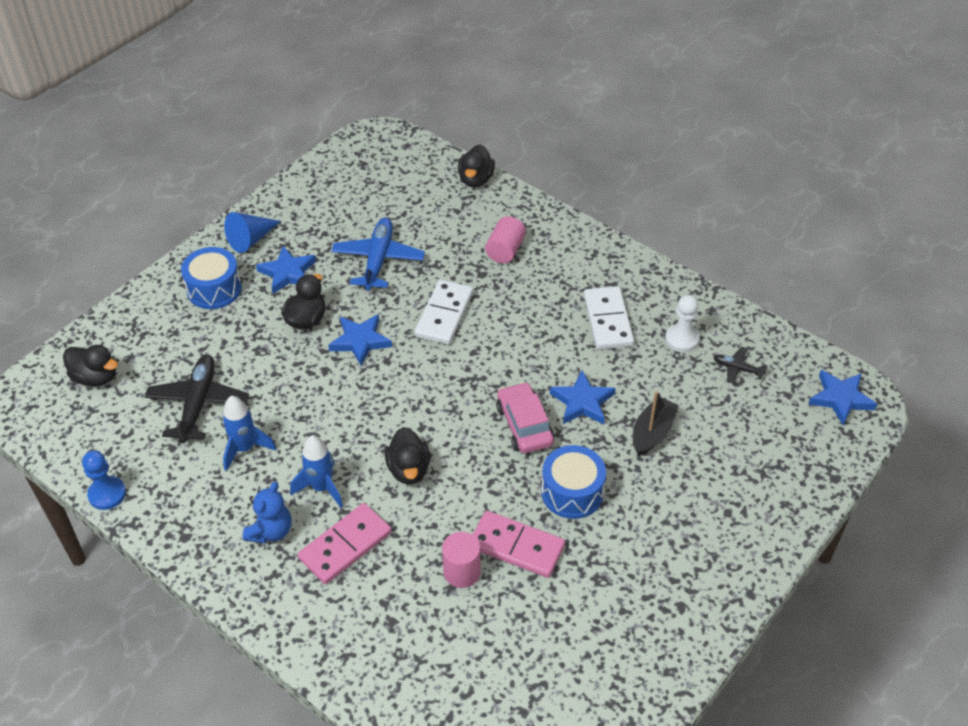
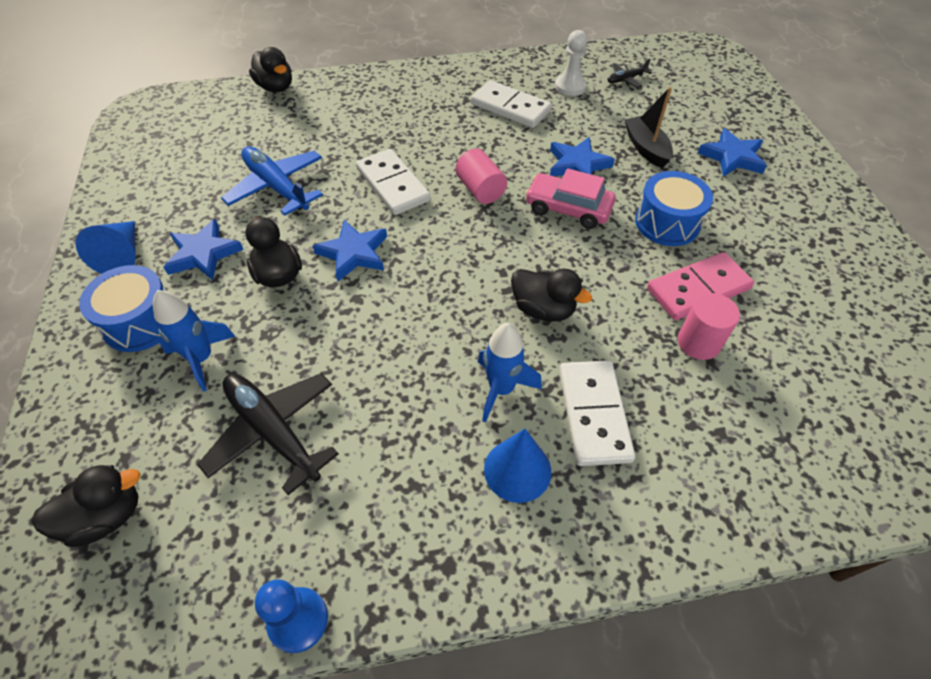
camera: 50 degrees left, 5 degrees up
blue rocket [222,396,276,471] -> blue rocket moved to [153,290,236,392]
blue teddy bear [243,482,291,543] -> blue cone [484,429,551,503]
pink domino [298,503,392,584] -> white domino [559,360,635,466]
pink cylinder [485,216,526,263] -> pink cylinder moved to [455,149,507,204]
blue star [808,370,877,425] -> blue star moved to [698,128,767,177]

